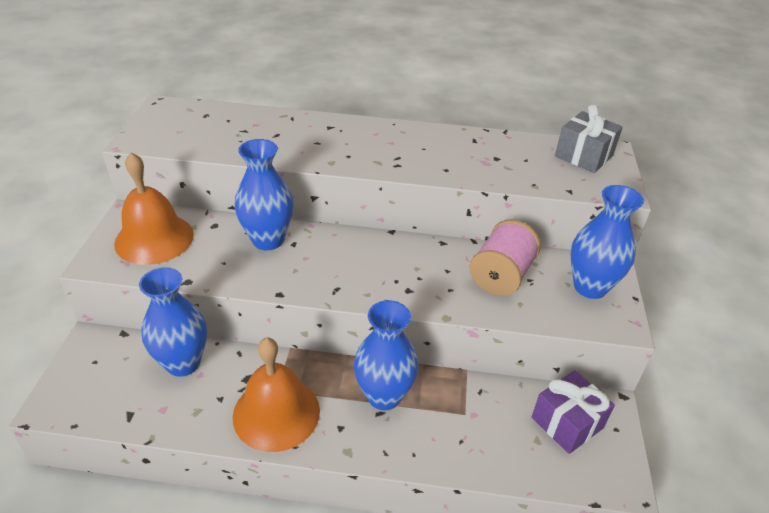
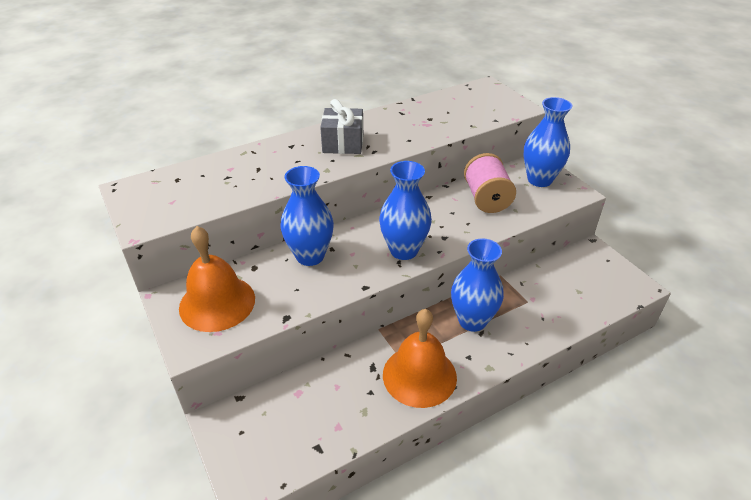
camera: 35 degrees left, 0 degrees up
blue vase [139,267,207,377] -> blue vase moved to [379,161,432,260]
purple gift [532,370,615,454] -> none
grey gift [555,104,623,173] -> grey gift moved to [320,99,363,154]

